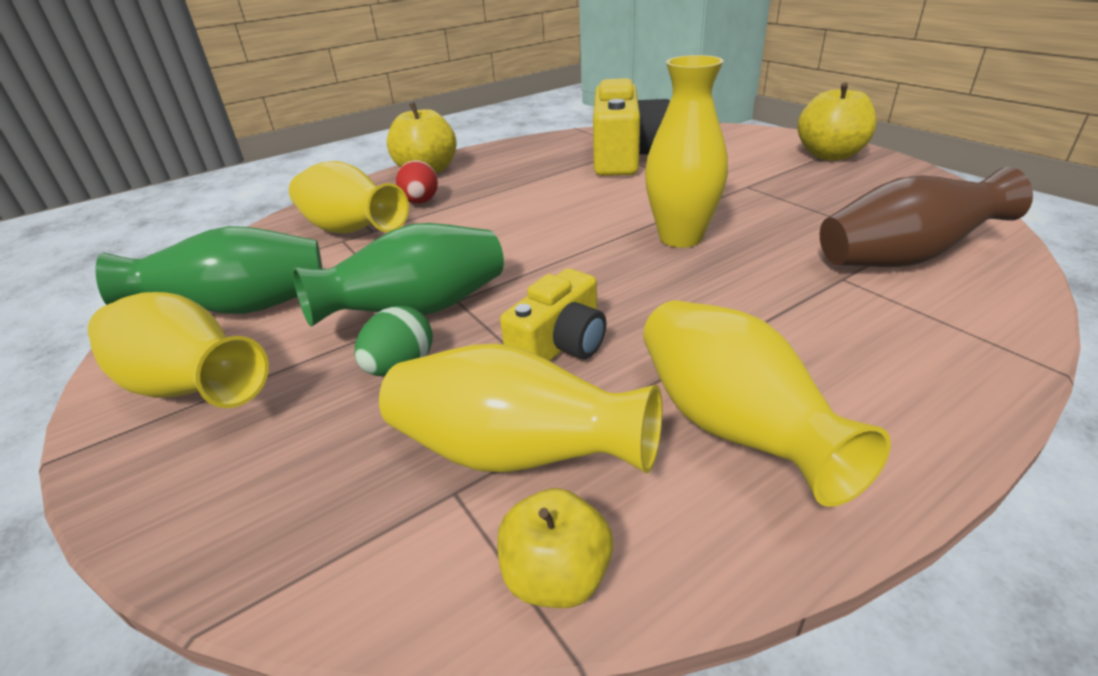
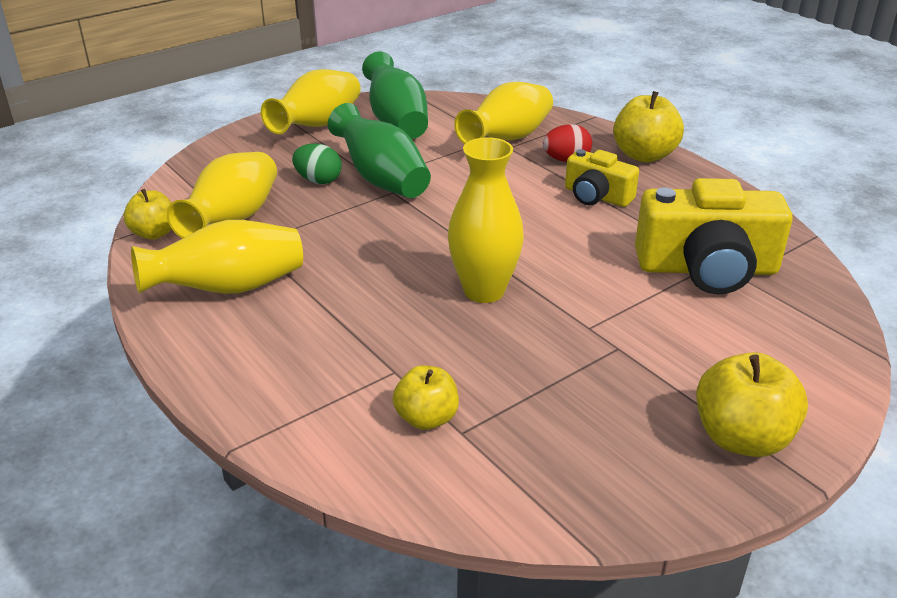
camera: 85 degrees right, 0 degrees up
yellow camera [500,268,606,361] -> yellow camera moved to [565,149,639,207]
brown vase [820,167,1033,267] -> yellow apple [393,365,459,430]

